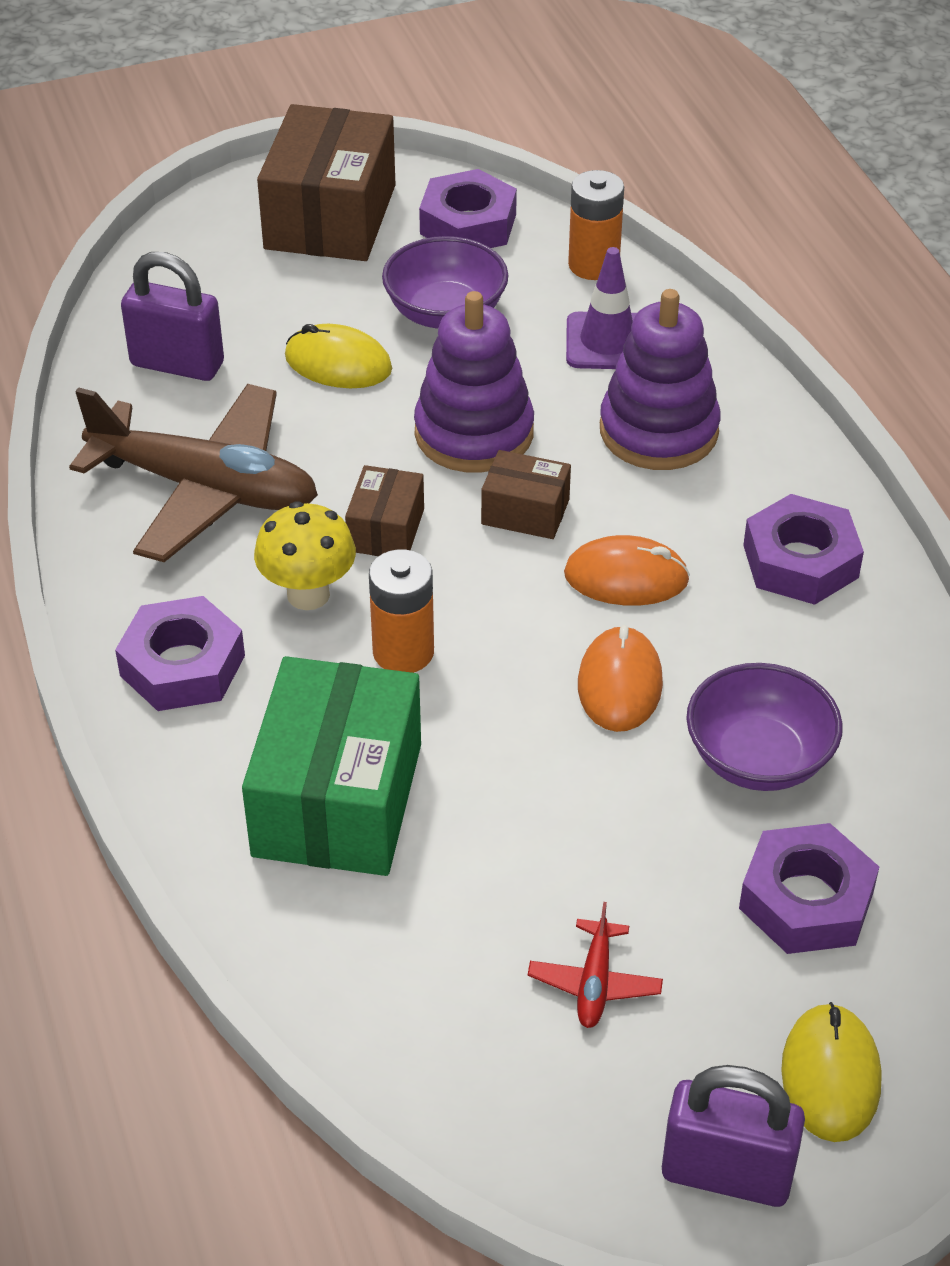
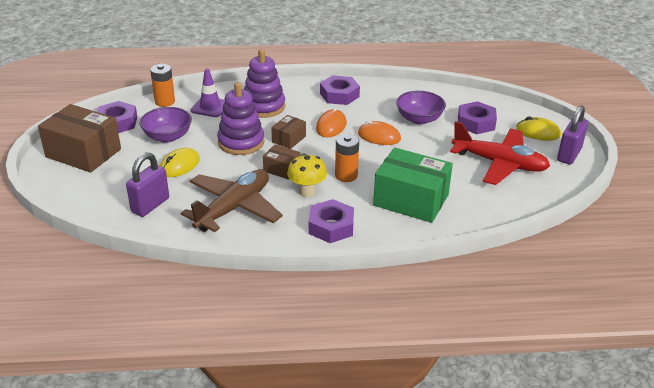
camera: 75 degrees left, 10 degrees down
red plane [528,902,663,1028] -> red plane [450,121,550,185], size x2.40

